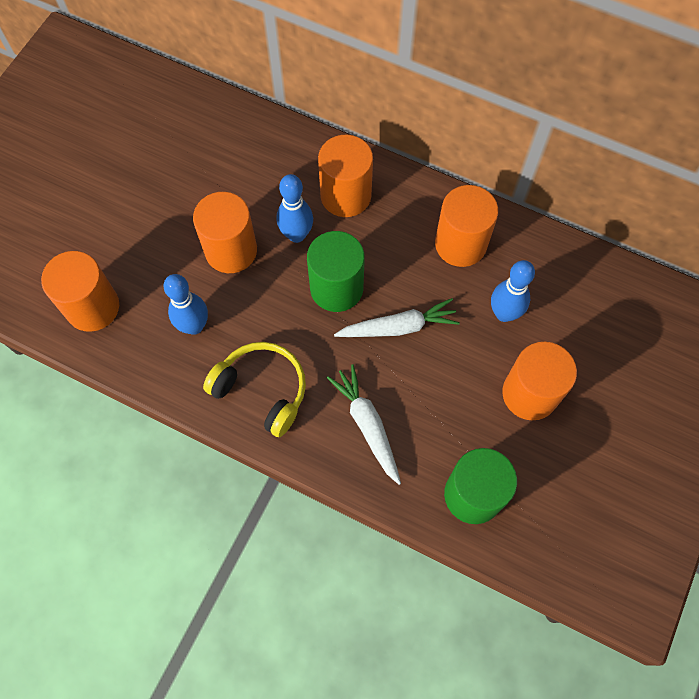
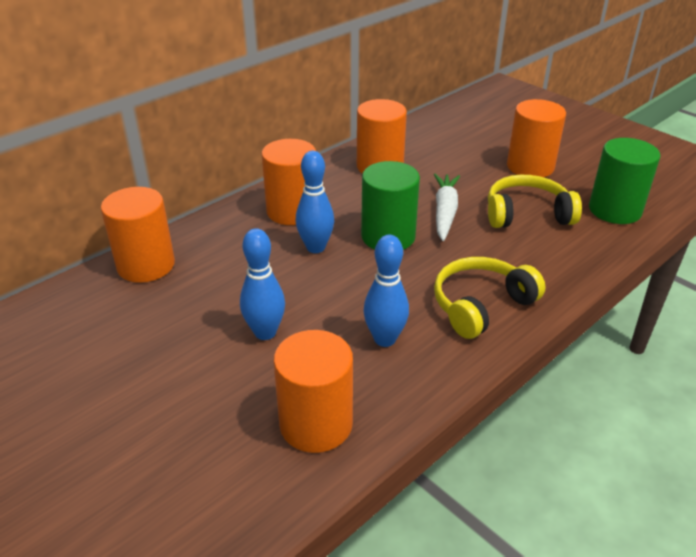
camera: 70 degrees left, 30 degrees down
orange cylinder [193,192,257,273] -> orange cylinder moved to [101,187,175,283]
white carrot [327,364,401,485] -> none
blue bowling pin [491,260,535,322] -> blue bowling pin moved to [240,228,285,340]
none -> yellow headphones [488,175,582,228]

